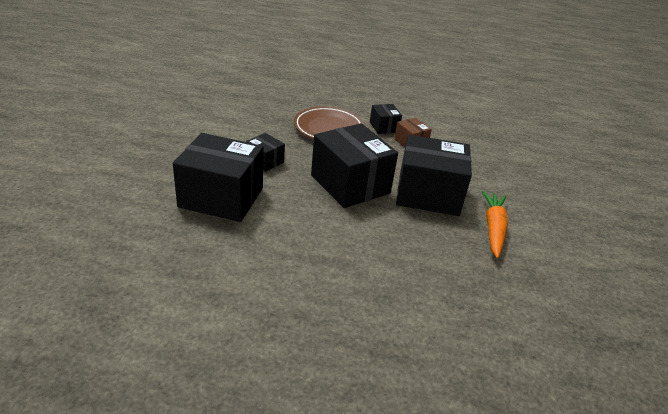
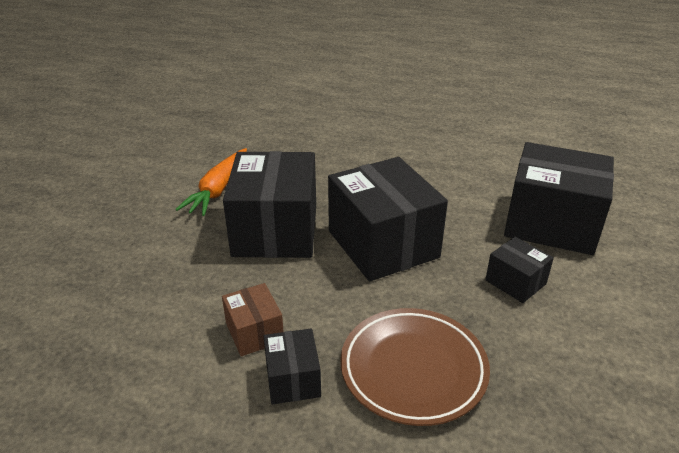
camera: 170 degrees left, 0 degrees up
black box [396,135,472,216] -> black box turned 75 degrees clockwise [223,151,316,258]

